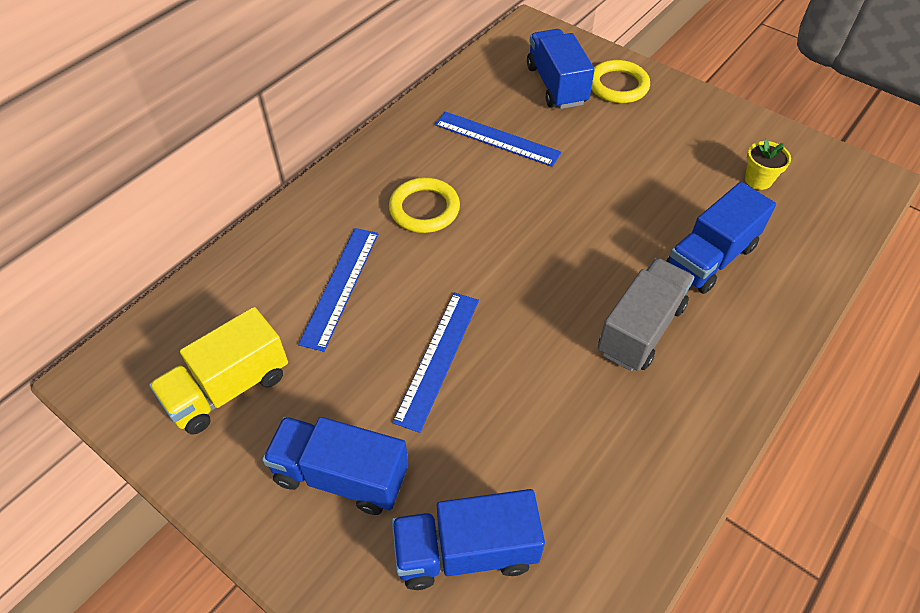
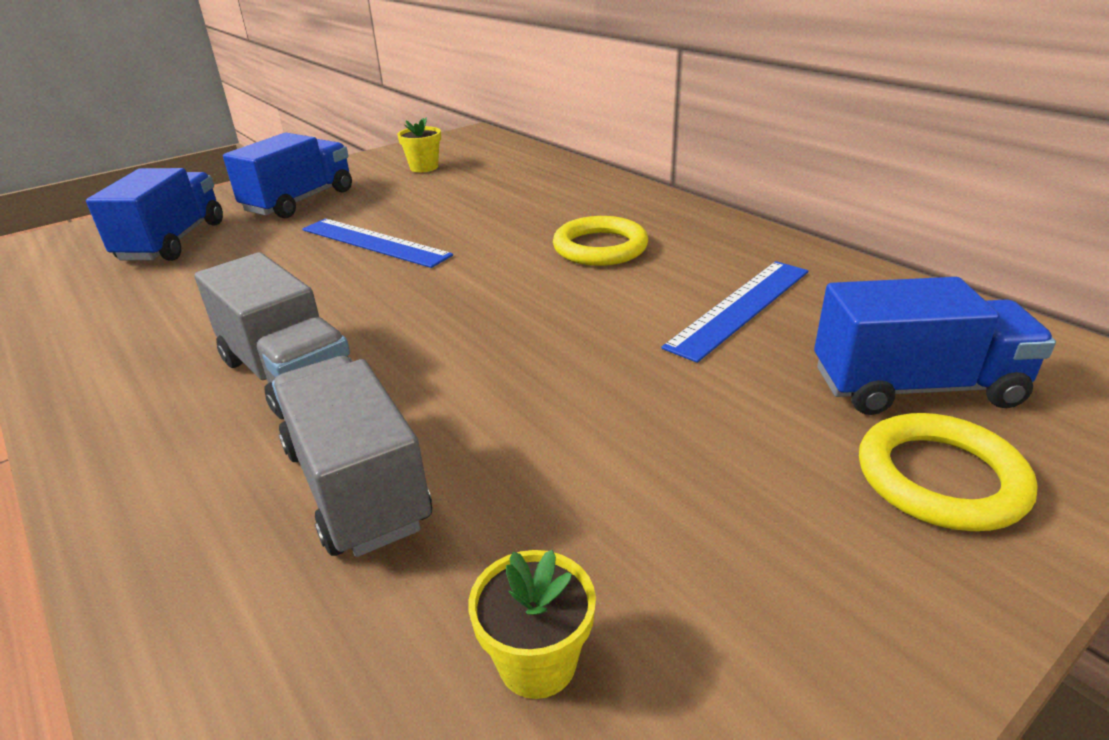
camera: 105 degrees right, 20 degrees down
yellow truck [149,307,288,435] -> yellow flower pot [397,117,441,172]
blue ruler [298,228,378,352] -> none
blue truck [666,182,776,294] -> grey truck [272,356,432,557]

